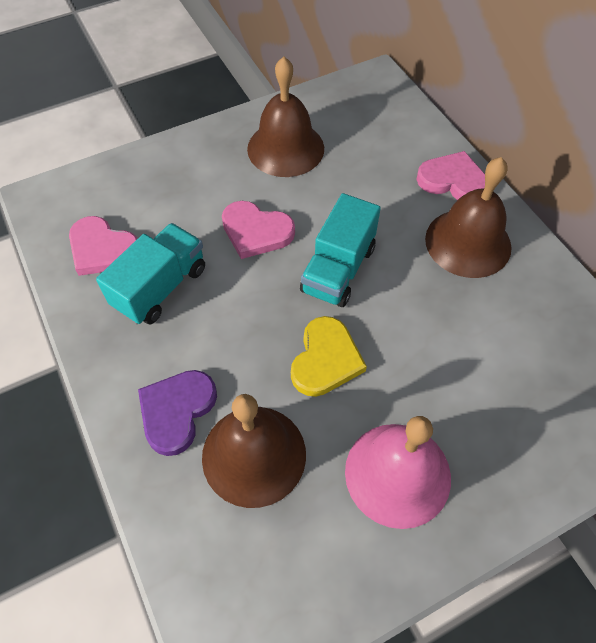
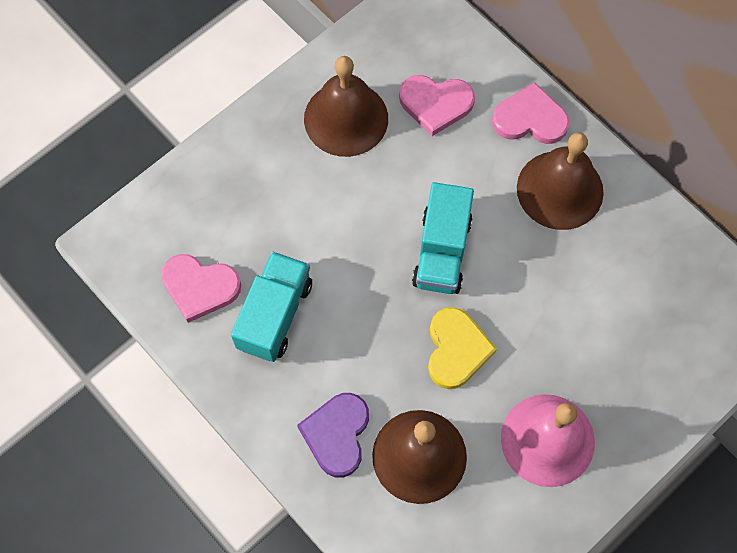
camera: 15 degrees left, 10 degrees up
pink heart [222,201,295,259] -> pink heart moved to [399,75,475,136]

